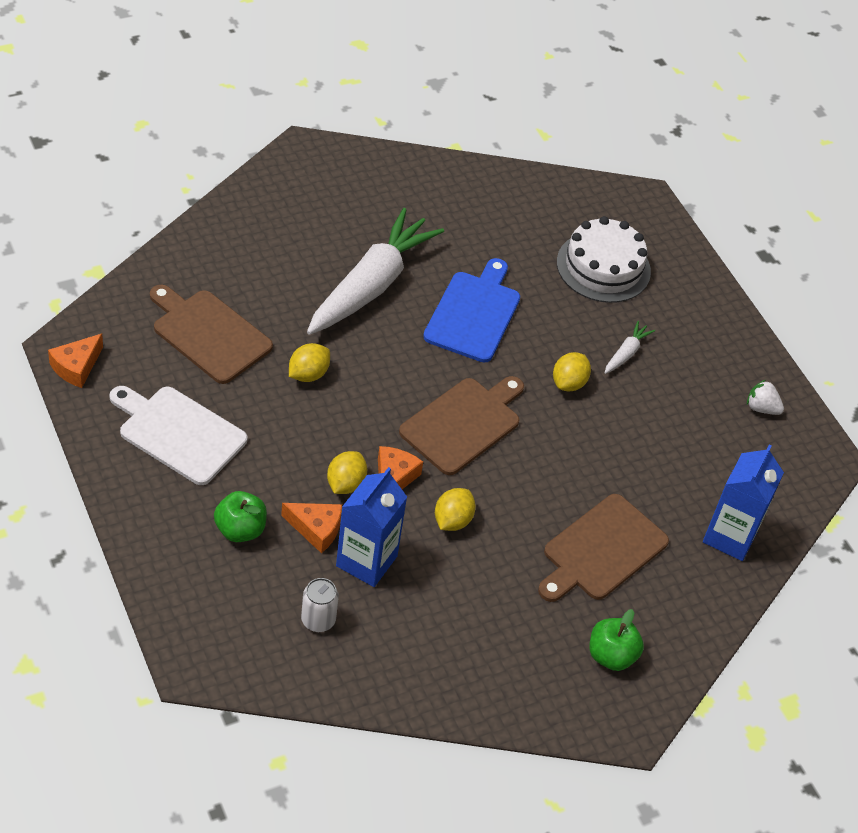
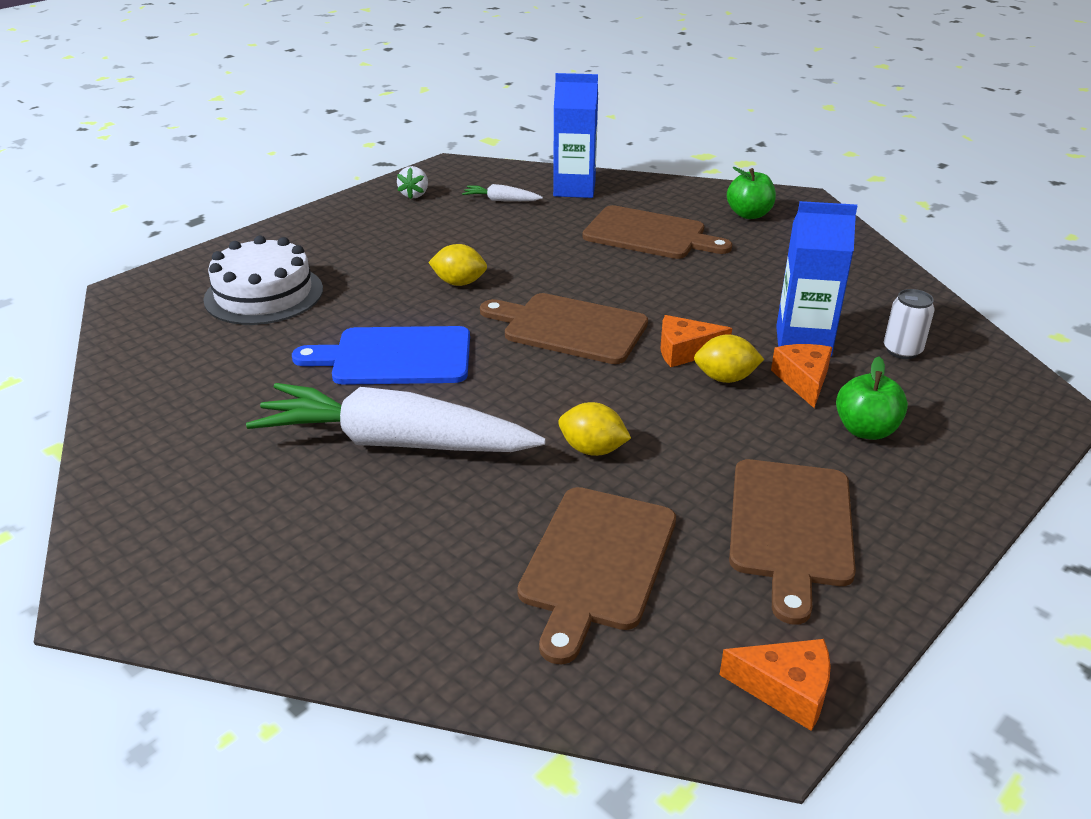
camera: 105 degrees left, 15 degrees down
white cutting board [110,386,247,485] -> brown cutting board [729,459,856,624]
yellow lemon [435,488,476,531] -> none
white carrot [605,321,655,374] -> white carrot moved to [462,184,543,201]

